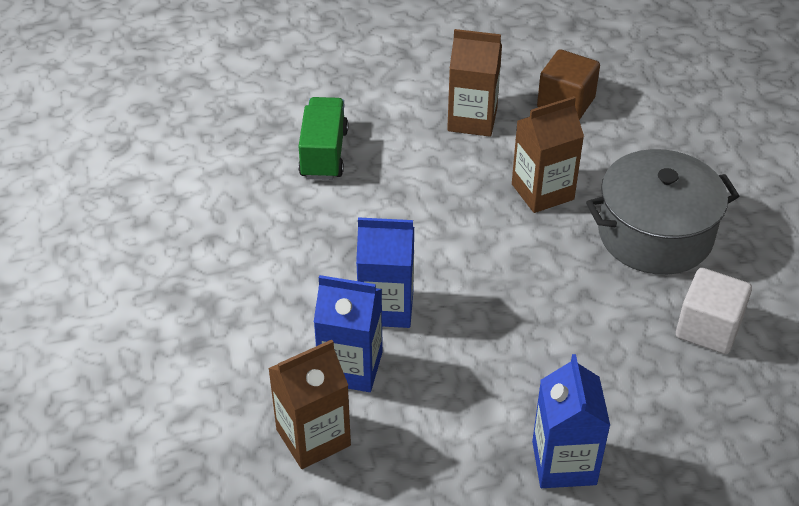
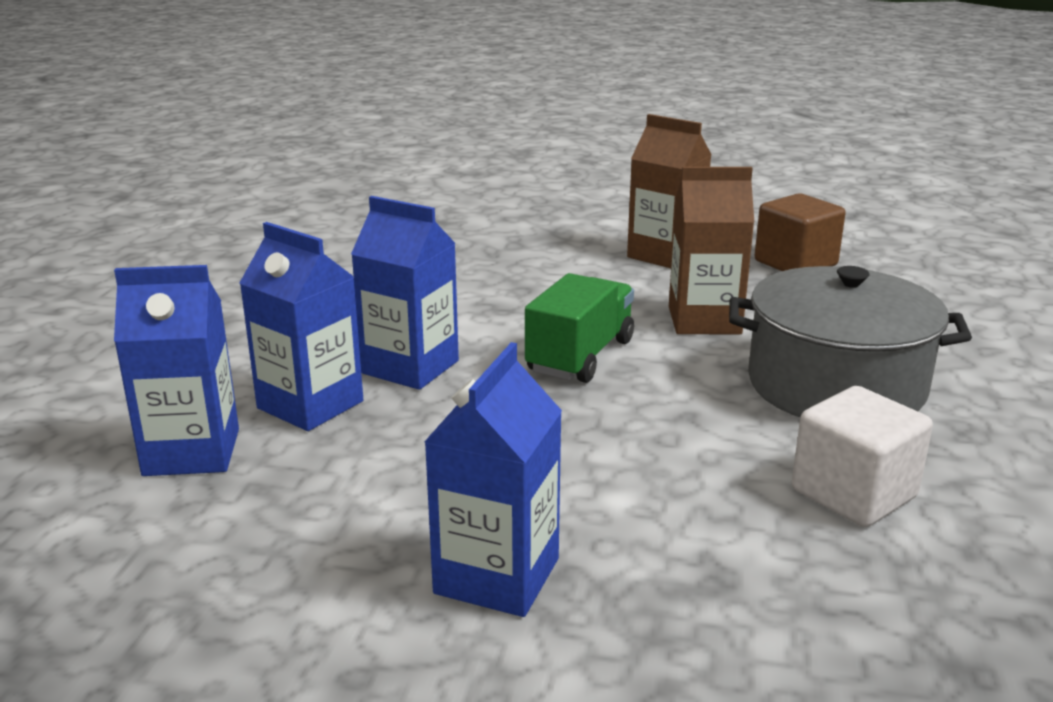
camera: 25 degrees right, 20 degrees down
brown carton [268,339,351,469] -> blue carton [114,265,239,476]
green truck [298,97,348,180] -> green truck moved to [525,273,634,383]

